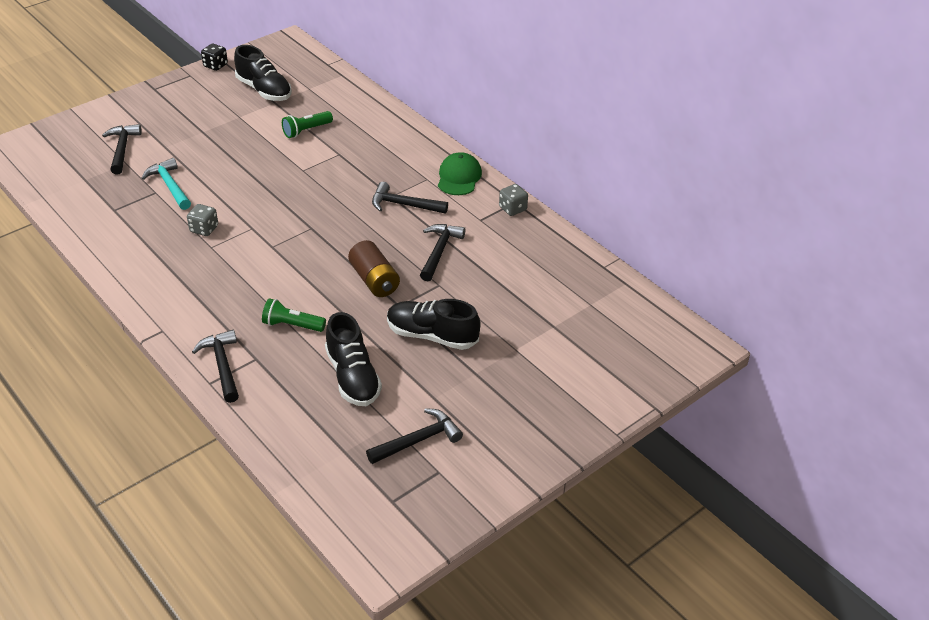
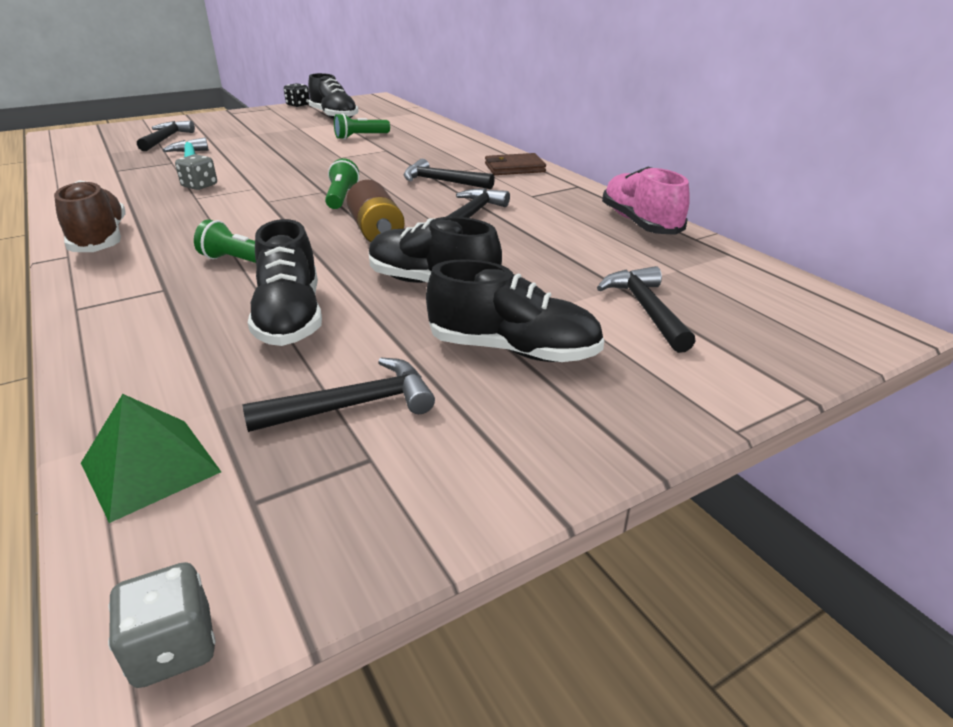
camera: 10 degrees right, 10 degrees down
black hammer [192,330,239,403] -> black hammer moved to [597,266,695,353]
green cap [438,152,482,195] -> brown wallet [485,153,546,175]
grey dice [499,184,528,216] -> grey dice moved to [108,562,216,688]
none -> brown shoe [54,180,126,252]
none -> green pyramid [81,394,221,523]
none -> green flashlight [325,158,359,209]
none -> black shoe [426,259,604,362]
none -> pink shoe [602,167,690,235]

